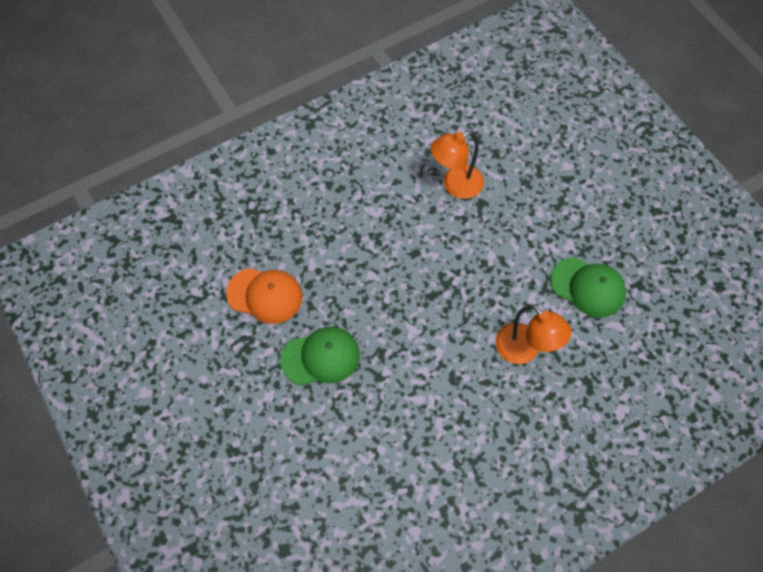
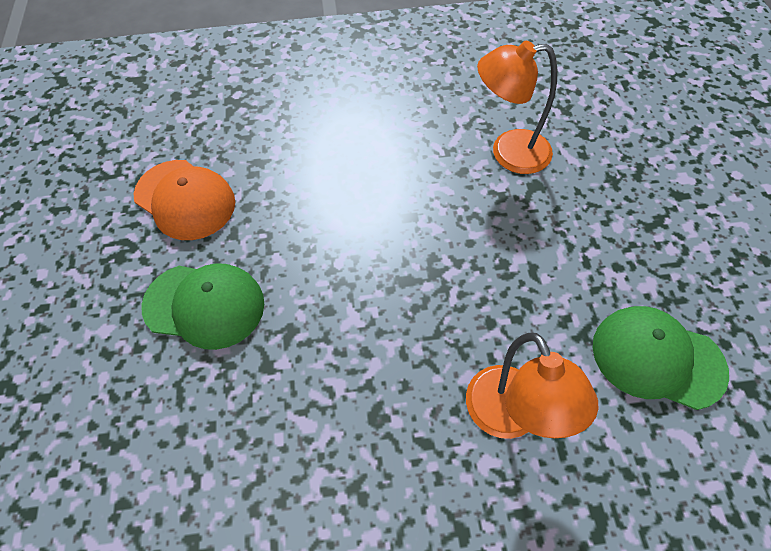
camera: 25 degrees right, 5 degrees down
green cap [550,257,626,318] -> green cap turned 150 degrees clockwise [593,306,729,410]

